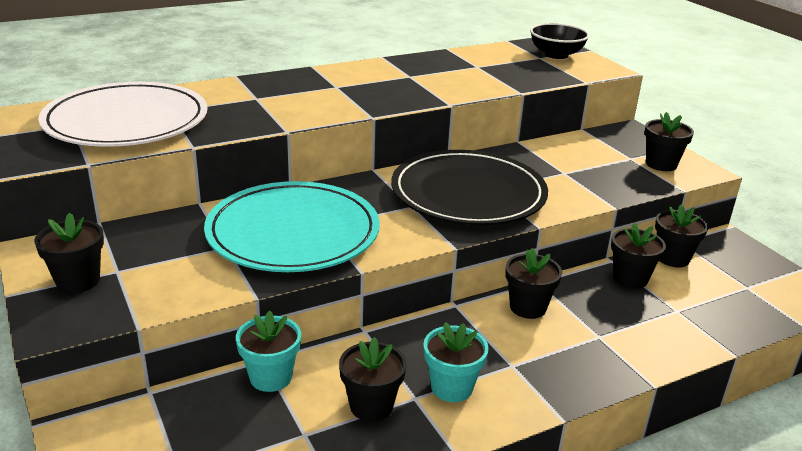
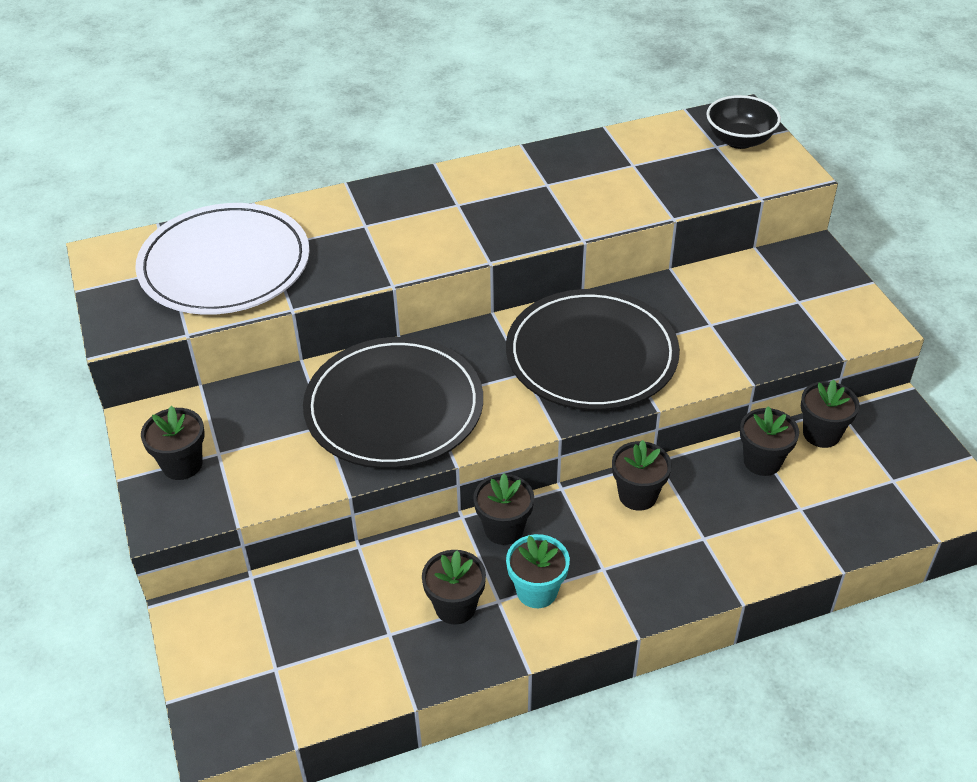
camera: 10 degrees right, 15 degrees up
turquoise plate [204,181,380,272] -> black plate [303,337,483,469]
turquoise flower pot [236,310,301,392] -> none
black flower pot [645,112,694,171] -> black flower pot moved to [473,473,534,545]

